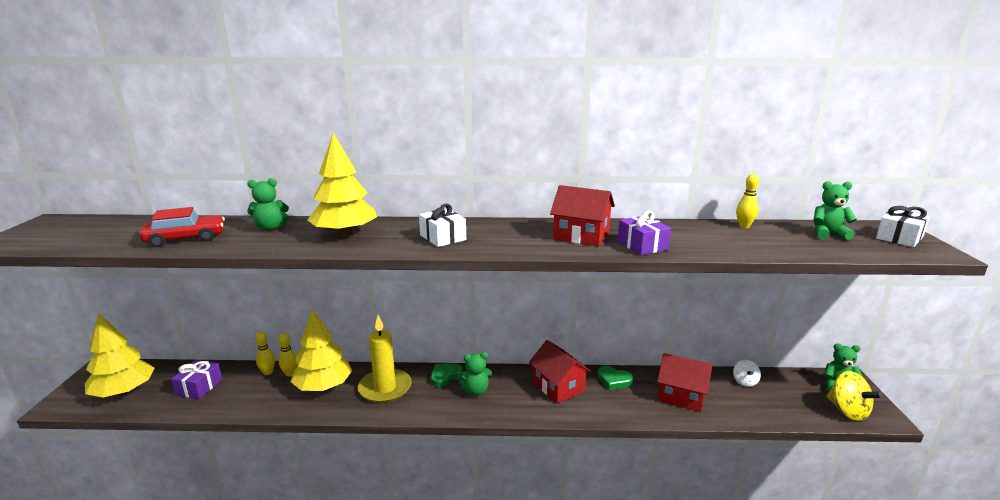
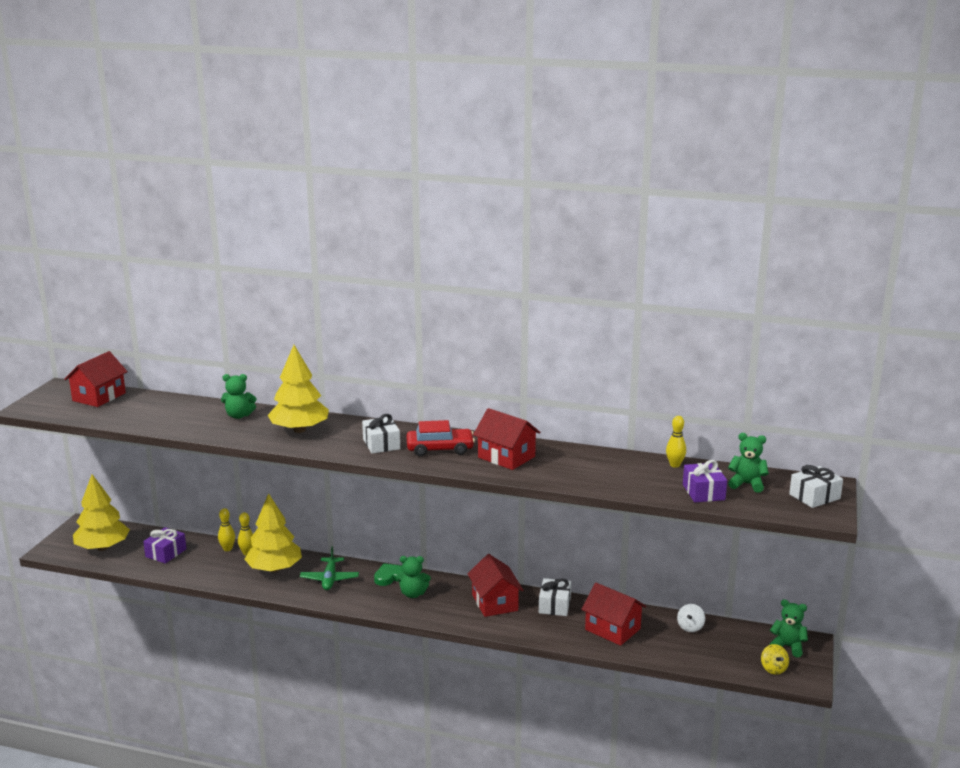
camera: 15 degrees right, 0 degrees up
red car [139,207,225,247] -> red car moved to [406,420,475,456]
yellow candle [358,315,412,403] -> green plane [300,546,359,590]
green heart [597,366,633,390] -> white gift [539,578,571,616]
purple gift [617,211,671,255] -> purple gift moved to [683,460,727,502]
yellow spinning top [826,371,883,421] -> yellow spinning top [761,644,789,675], size x0.59
none -> red house [64,351,128,407]

